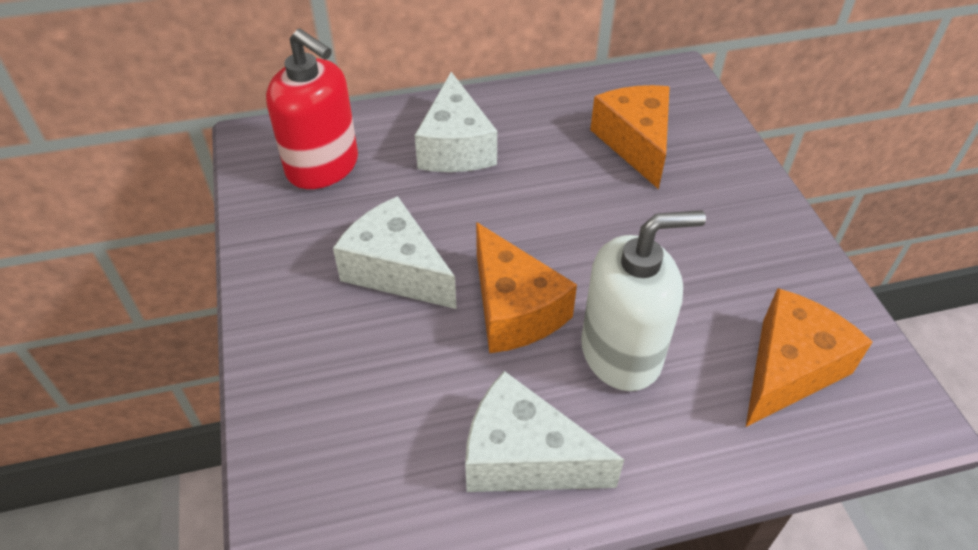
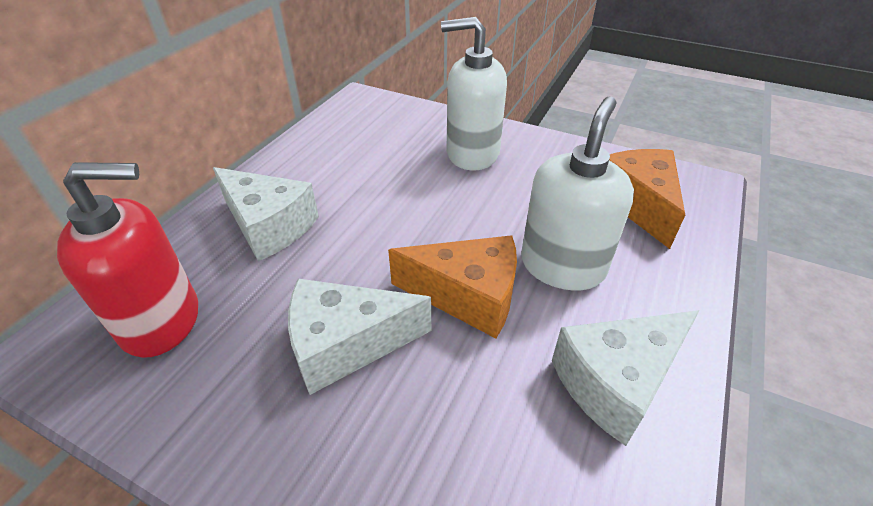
camera: 50 degrees left, 5 degrees down
orange cheese [590,85,670,189] -> none
none -> white soap dispenser [441,17,507,170]

